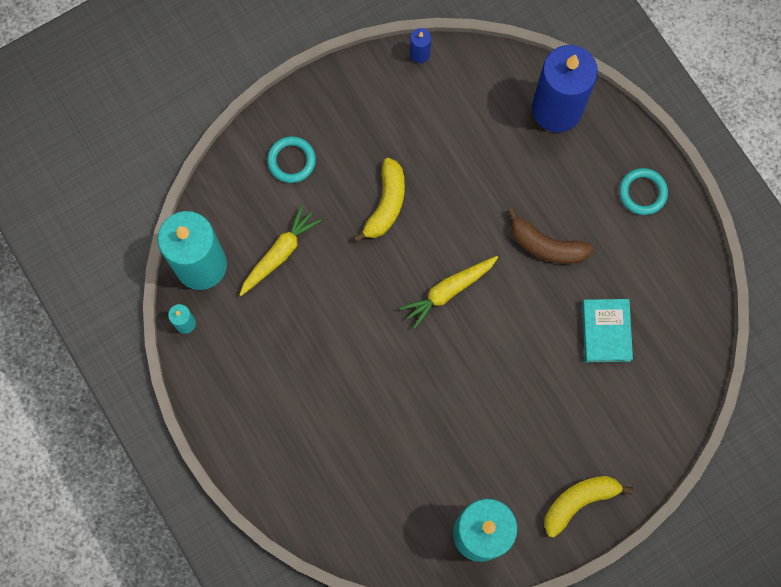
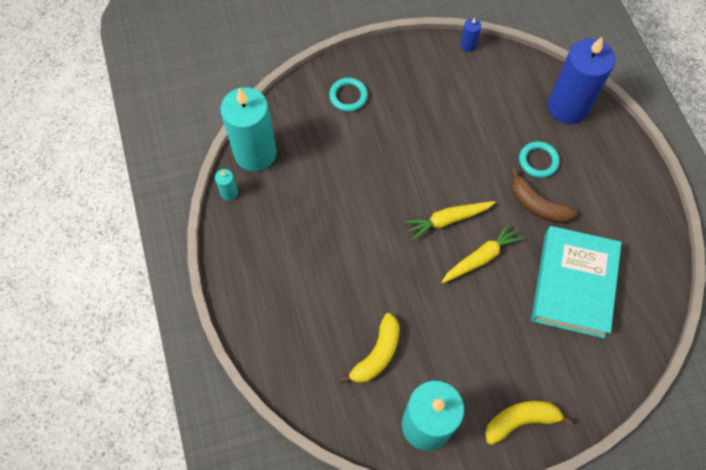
camera: 15 degrees right, 10 degrees down
yellow carrot [239,205,321,296] -> yellow carrot moved to [442,222,523,283]
yellow banana [354,158,405,242] -> yellow banana moved to [340,313,400,383]
turquoise book [582,299,633,362] -> turquoise book [531,226,622,338], size x1.82
turquoise ring [619,168,668,215] -> turquoise ring moved to [519,141,560,178]

